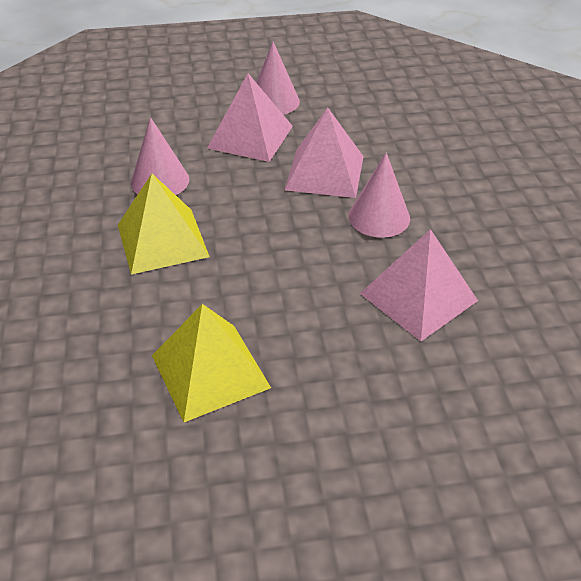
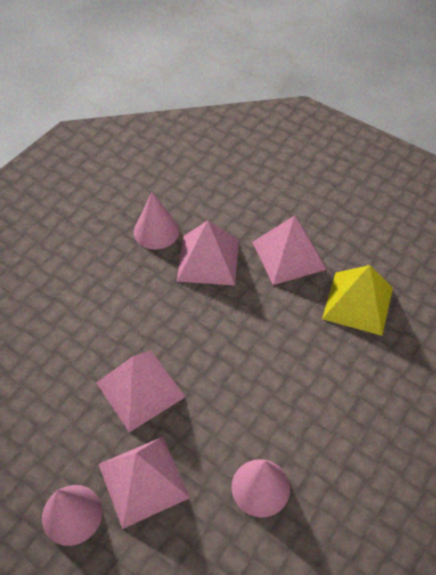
camera: 135 degrees left, 10 degrees up
yellow pyramid [118,174,210,275] -> none
pink cone [349,152,410,238] -> pink cone moved to [134,192,179,250]
none -> pink pyramid [252,215,327,285]

